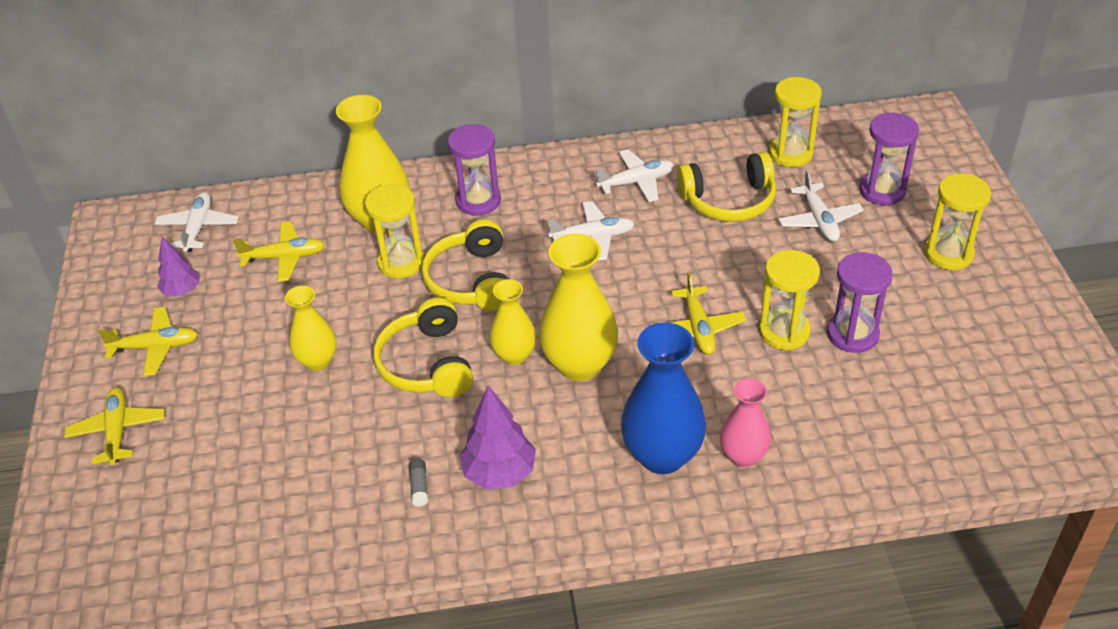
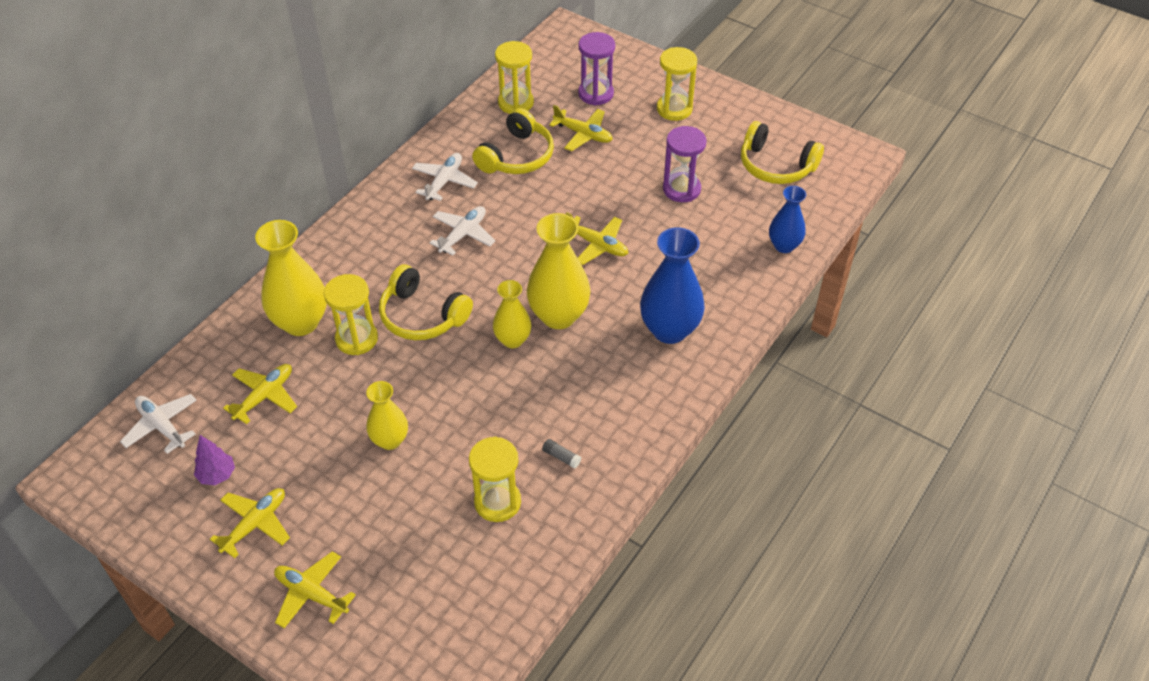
camera: 50 degrees left, 5 degrees up
yellow headphones [373,298,473,397] -> yellow headphones moved to [741,121,824,184]
purple hourglass [448,124,501,215] -> none
purple tree [459,385,536,489] -> none
pink vase [720,378,771,467] -> none
yellow hourglass [759,250,820,350] -> yellow hourglass moved to [469,437,521,522]
white plane [778,170,864,242] -> yellow plane [549,105,613,151]
none -> blue vase [769,186,806,253]

